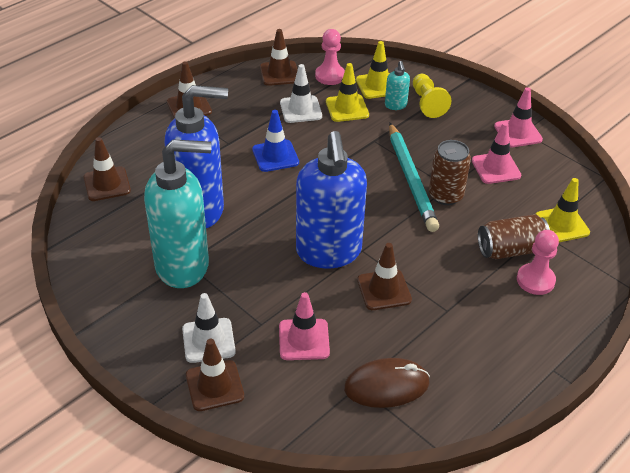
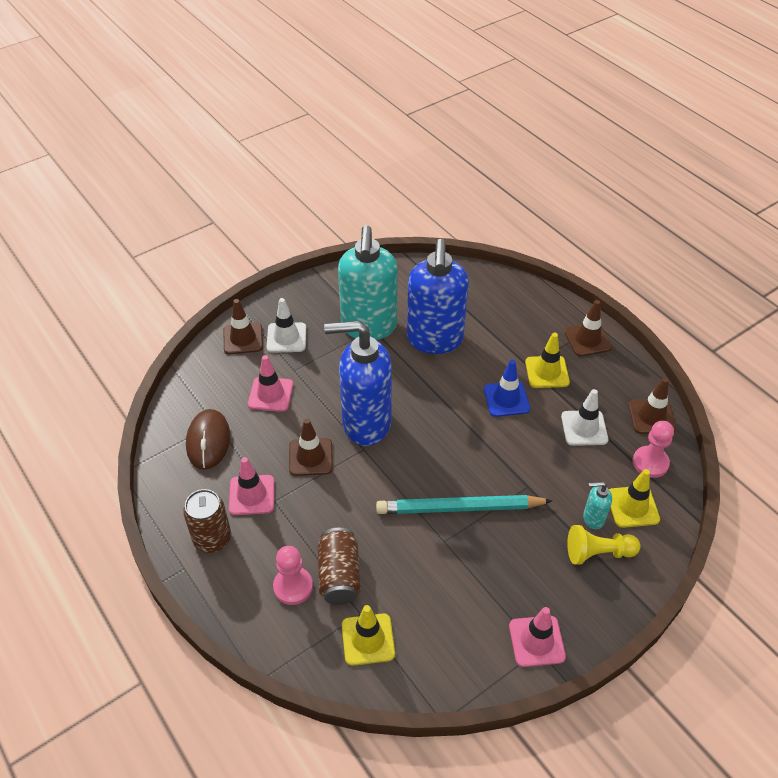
camera: 100 degrees right, 5 degrees up
brown traffic cone [84,137,131,201] -> none
yellow traffic cone [326,63,369,122] -> yellow traffic cone moved to [525,333,570,388]
brown can [429,140,471,205] -> brown can moved to [183,489,231,553]
pink traffic cone [472,122,521,184] -> pink traffic cone moved to [229,457,274,515]

